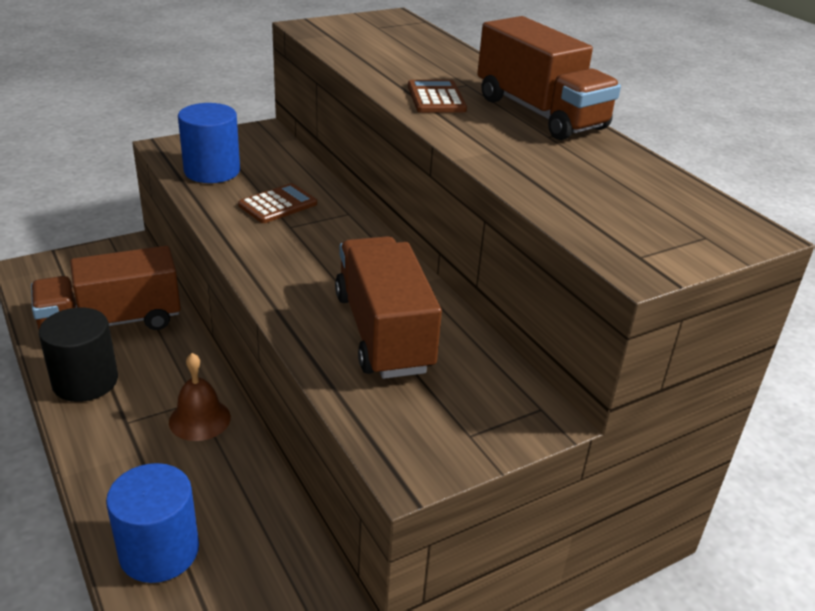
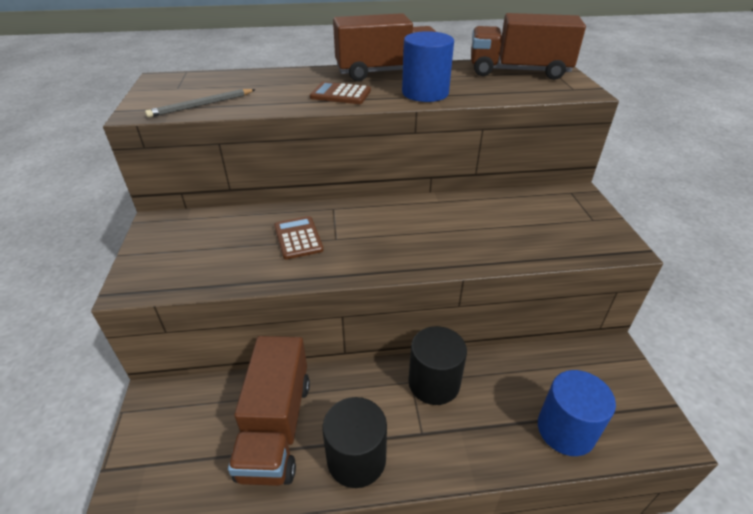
camera: 65 degrees left, 5 degrees up
brown bell [169,353,231,441] -> black cylinder [408,326,467,405]
blue cylinder [178,103,240,183] -> blue cylinder moved to [402,31,454,102]
brown truck [335,236,442,379] -> brown truck moved to [471,13,586,80]
none -> grey pencil [145,89,256,118]

